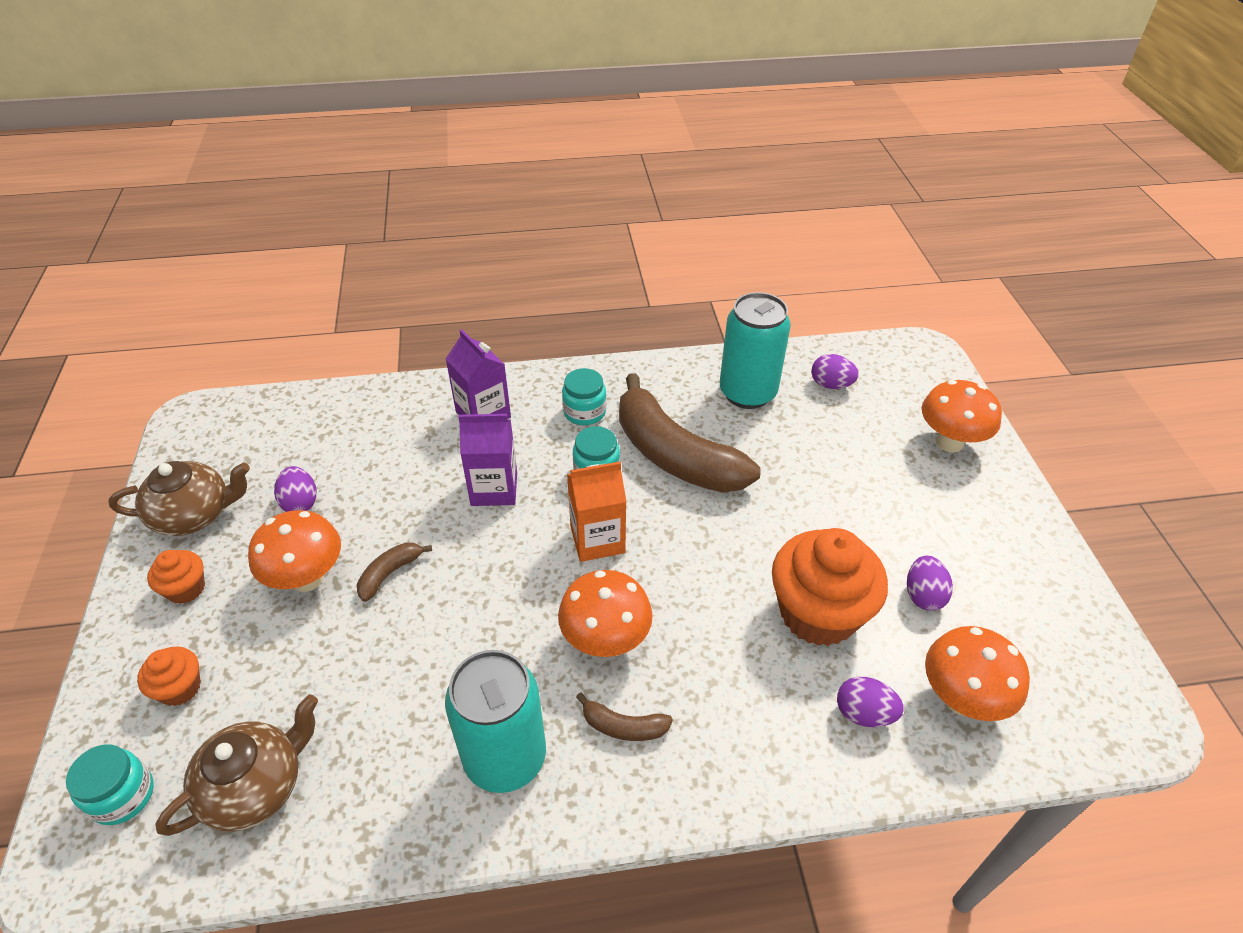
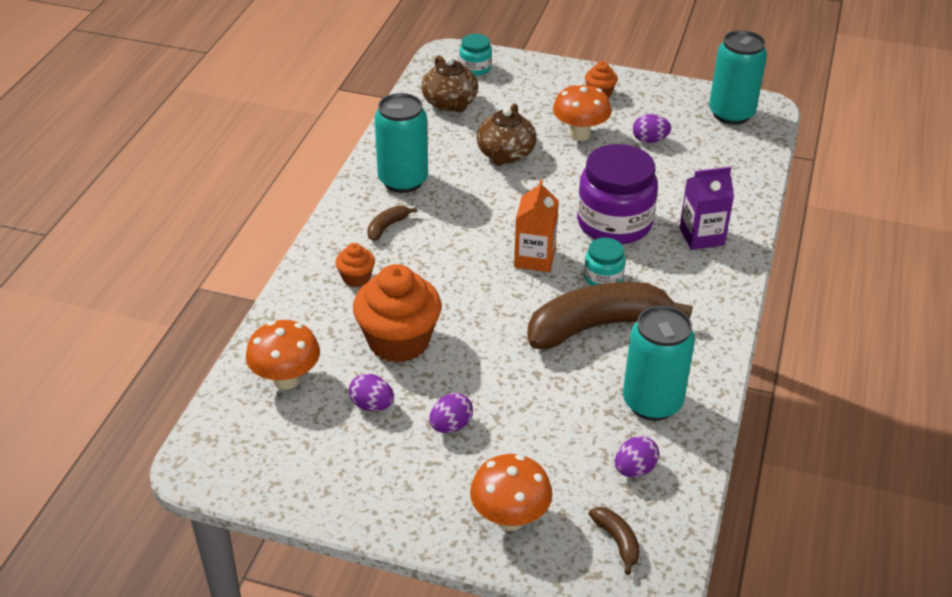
camera: 115 degrees right, 5 degrees down
brown teapot [108,461,250,536] -> brown teapot moved to [476,103,537,166]
orange cupcake [137,647,201,706] -> orange cupcake moved to [336,243,375,287]
brown banana [357,543,432,602] -> brown banana moved to [589,507,640,575]
purple carton [458,414,517,506] -> purple jar [577,144,658,244]
orange mushroom [558,570,653,657] -> none
turquoise jar [562,368,606,425] -> none
purple egg [837,677,904,727] -> purple egg moved to [429,393,473,433]
none -> turquoise can [709,30,767,125]

